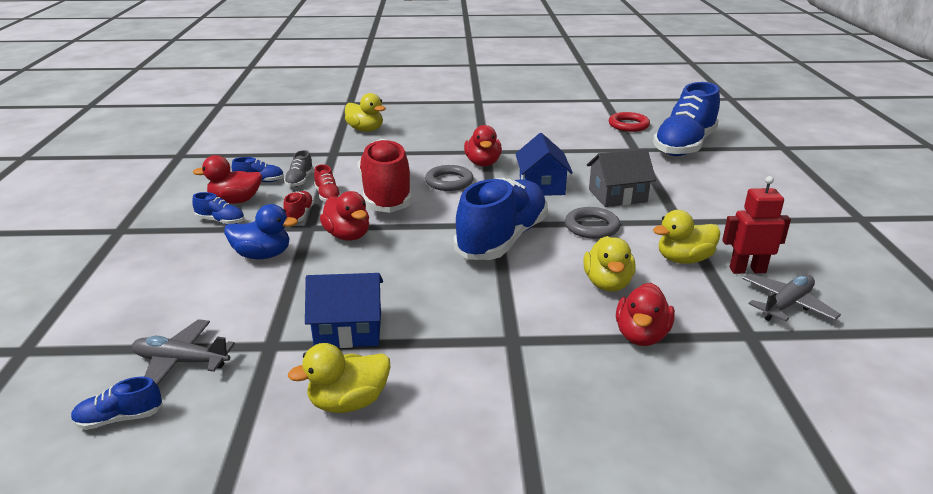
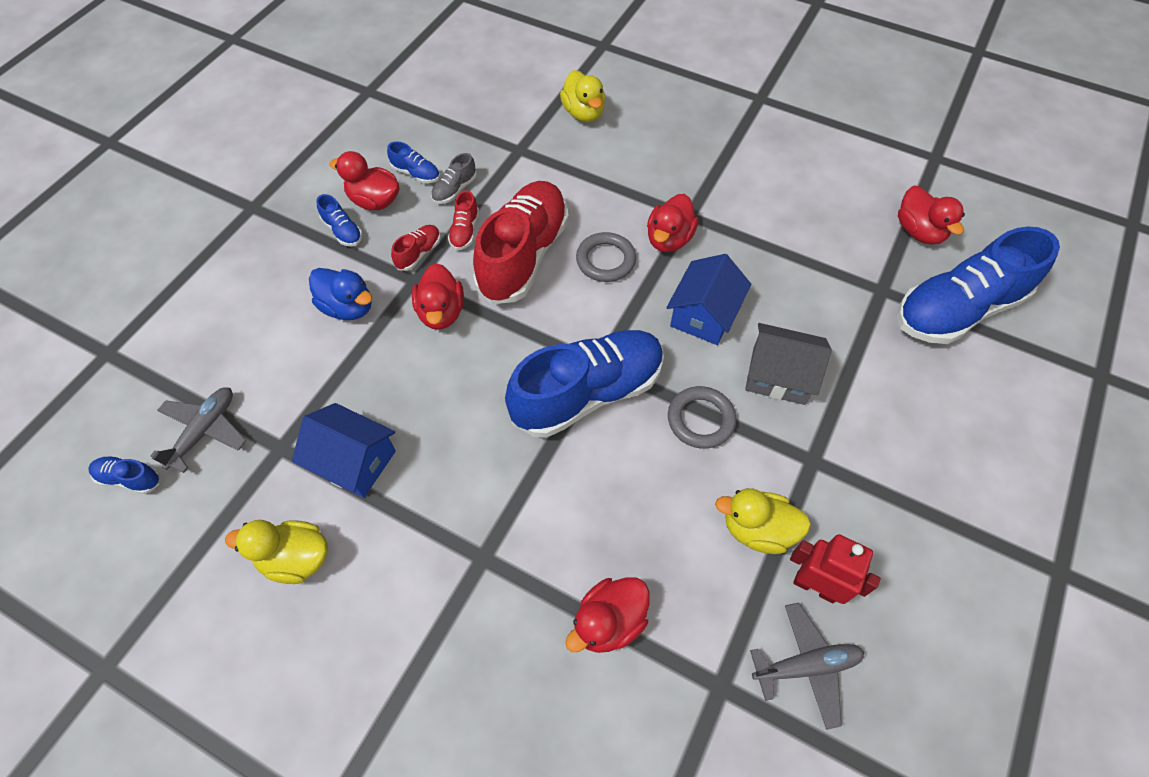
camera: 30 degrees right, 30 degrees up
grey plane [132,319,235,385] -> grey plane turned 75 degrees clockwise [150,387,246,473]
yellow duck [583,236,636,292] -> none
red ring [609,112,650,132] -> red duck [898,185,965,244]

